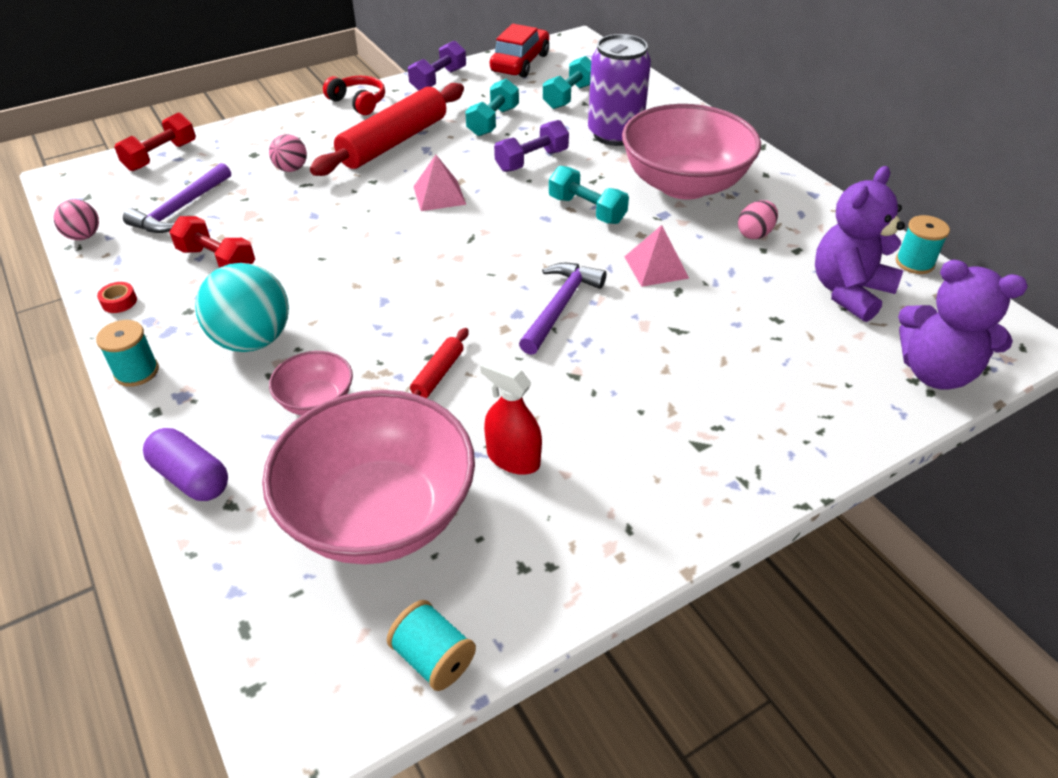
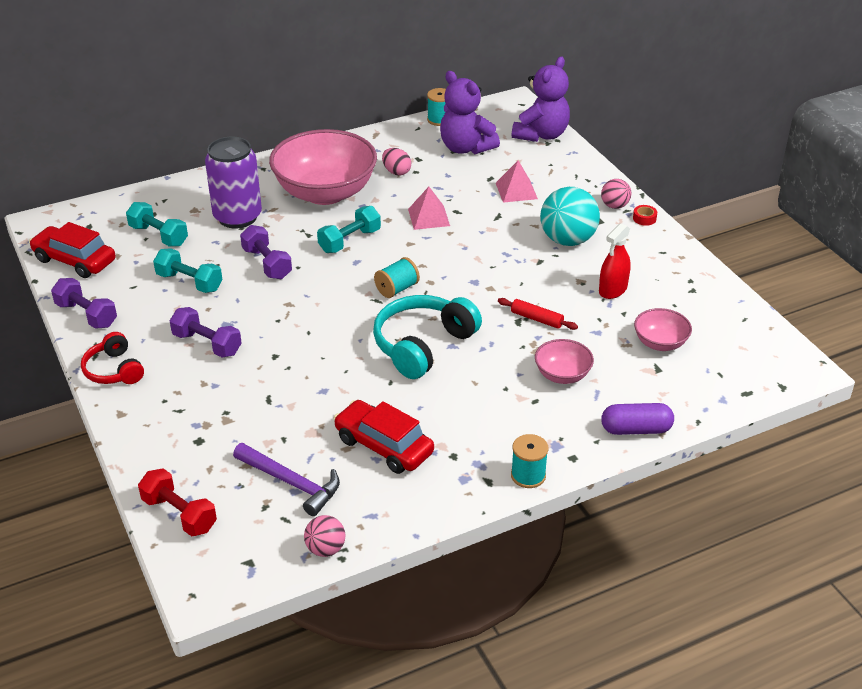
camera: 85 degrees left, 5 degrees down
red tape [97,282,137,313] -> red tape moved to [633,205,657,226]
purple capsule [143,428,228,501] -> purple capsule turned 45 degrees clockwise [601,403,674,435]
red dumbbell [169,216,255,268] -> red car [334,400,434,474]
turquoise ball [195,263,289,352] -> turquoise ball moved to [540,187,600,246]
pink bowl [262,390,475,564] -> pink bowl [634,308,692,351], size x0.46
pink ball [269,134,307,172] -> pink ball moved to [601,179,631,209]
red rolling pin [310,83,464,176] -> purple dumbbell [170,307,242,358]
red headphones [323,76,385,115] -> red headphones turned 75 degrees counterclockwise [81,332,144,384]
turquoise spool [387,600,476,691] -> turquoise spool moved to [374,257,420,298]
pink pyramid [413,155,466,211] -> pink pyramid moved to [496,160,538,203]
purple hammer [519,263,606,355] -> none
none -> turquoise headphones [373,295,482,379]

